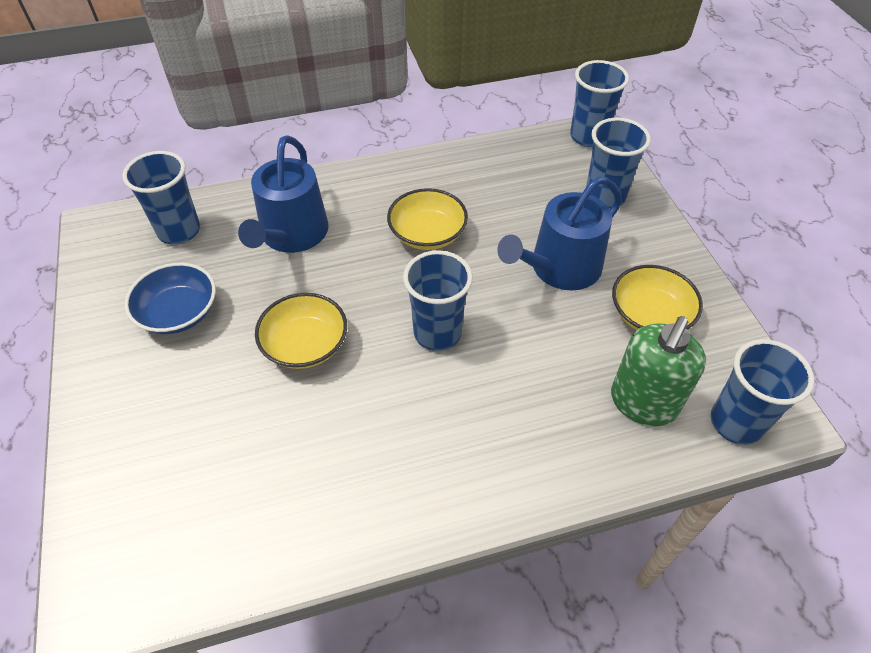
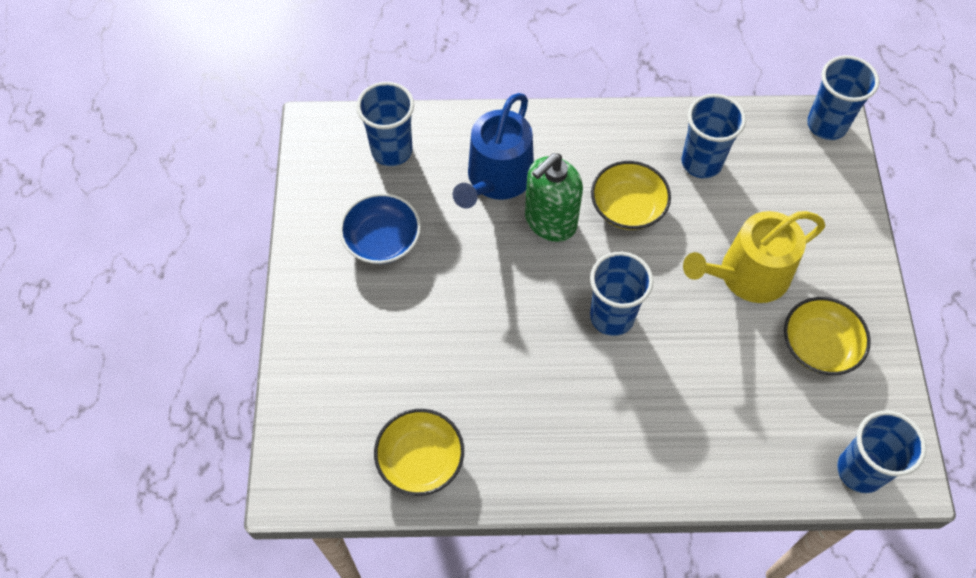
camera: 15 degrees right, 10 degrees up
yellow bowl [255,293,347,369] -> yellow bowl moved to [374,409,464,496]
blue watering can [497,177,622,290] -> yellow watering can [683,211,825,303]
blue cup [586,118,651,209] -> blue cup moved to [681,94,746,178]
green soap dispenser [611,316,706,426] -> green soap dispenser moved to [525,153,583,242]

